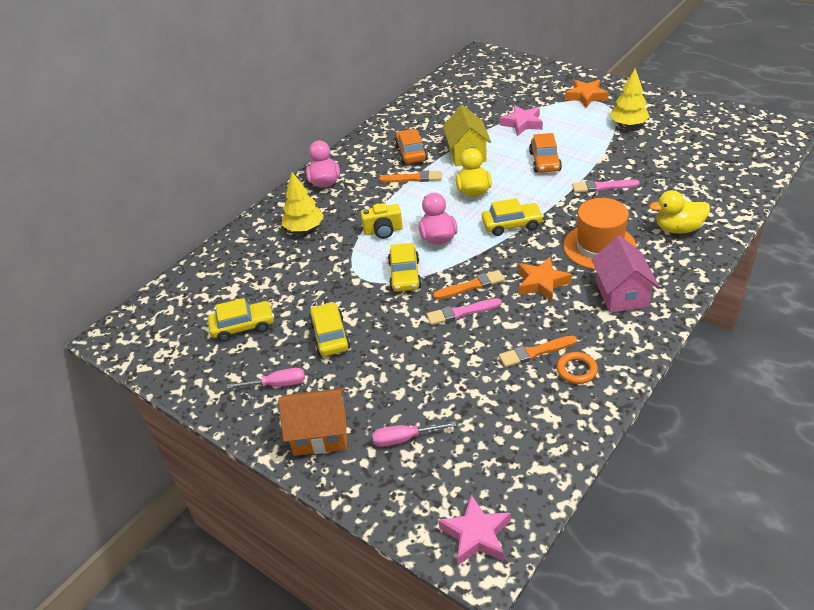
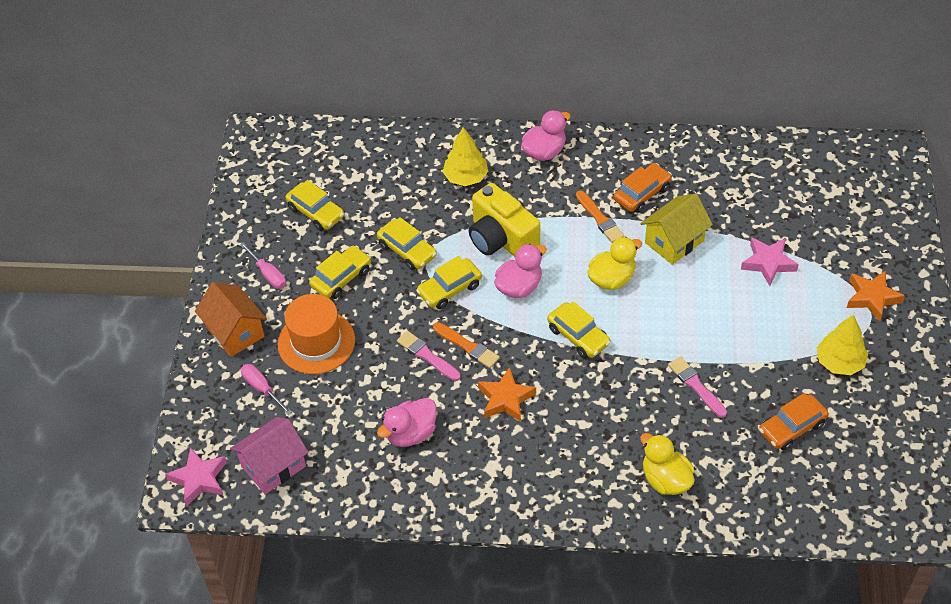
camera: 55 degrees right, 10 degrees up
yellow camera [361,203,403,239] -> yellow camera [469,183,540,257], size x1.71
orange brush [499,335,577,367] -> pink duck [377,398,437,447]
orange car [529,133,562,173] -> orange car moved to [759,393,828,450]
orange ring [557,352,598,384] -> none
orange hat [563,198,637,270] -> orange hat moved to [278,294,355,374]
pink house [592,236,659,313] -> pink house moved to [230,417,309,494]
none -> yellow car [377,217,437,270]

